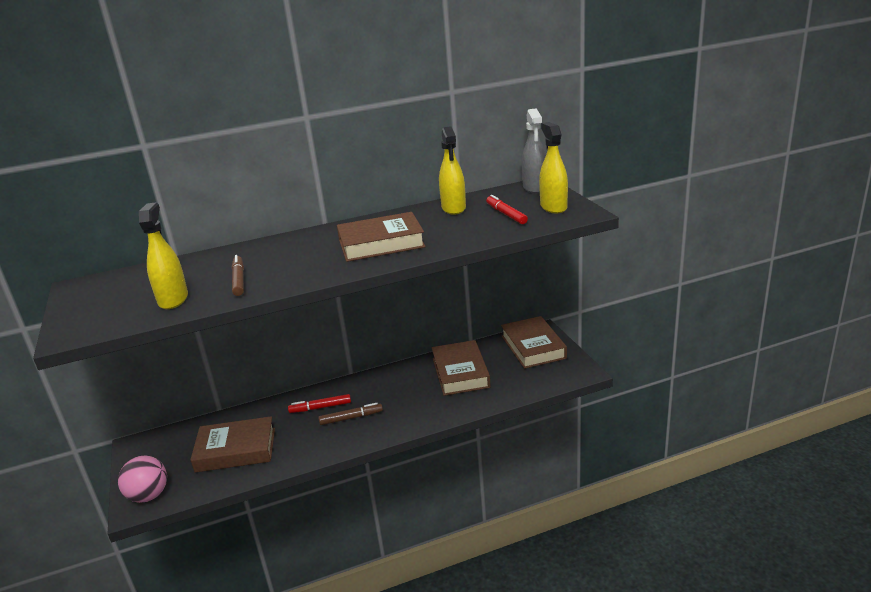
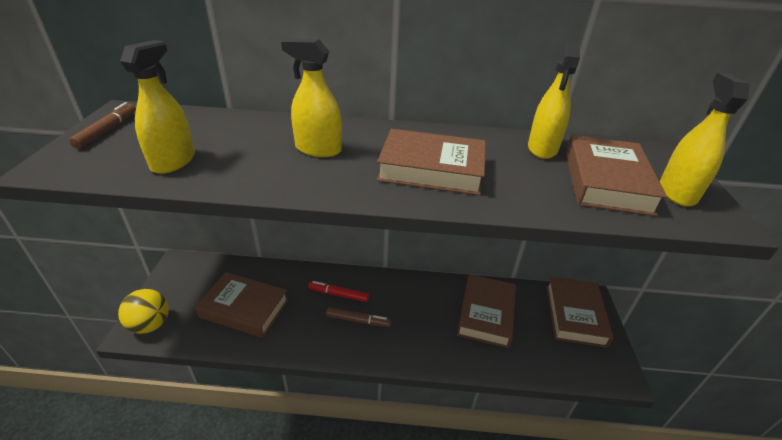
camera: 20 degrees right, 10 degrees up
pink ball [118,456,167,503] -> yellow ball [118,289,169,334]
brown marker [232,255,244,296] -> brown marker moved to [69,102,136,149]
red marker [486,195,528,224] -> brown book [565,135,667,216]
grey spray bottle [522,108,546,193] -> none
none -> yellow spray bottle [281,39,342,157]

